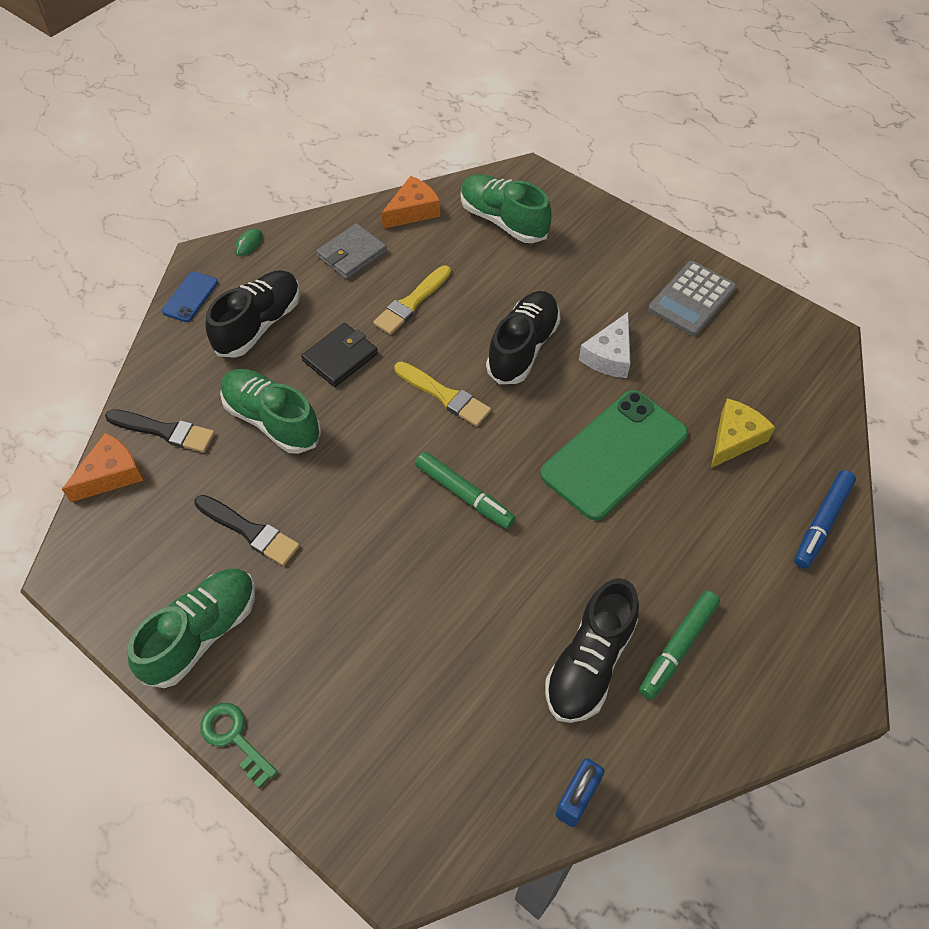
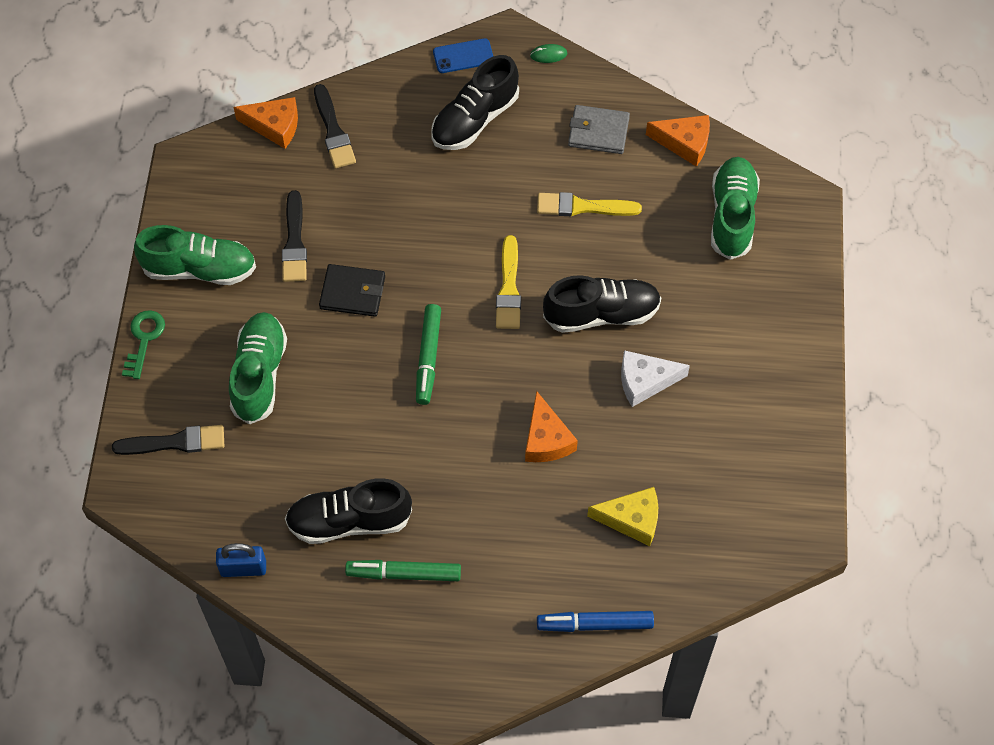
camera: 55 degrees right, 5 degrees up
black shoe [206,270,300,358] -> black shoe turned 135 degrees clockwise [431,55,519,150]
green shoe [220,369,321,454] -> green shoe moved to [229,312,287,424]
black wallet [301,323,378,387] -> black wallet moved to [319,264,385,317]
green phone [540,390,688,521] -> orange cheese [525,391,578,462]
grey calculator [648,261,737,336] -> none
none -> black brush [112,425,224,455]

